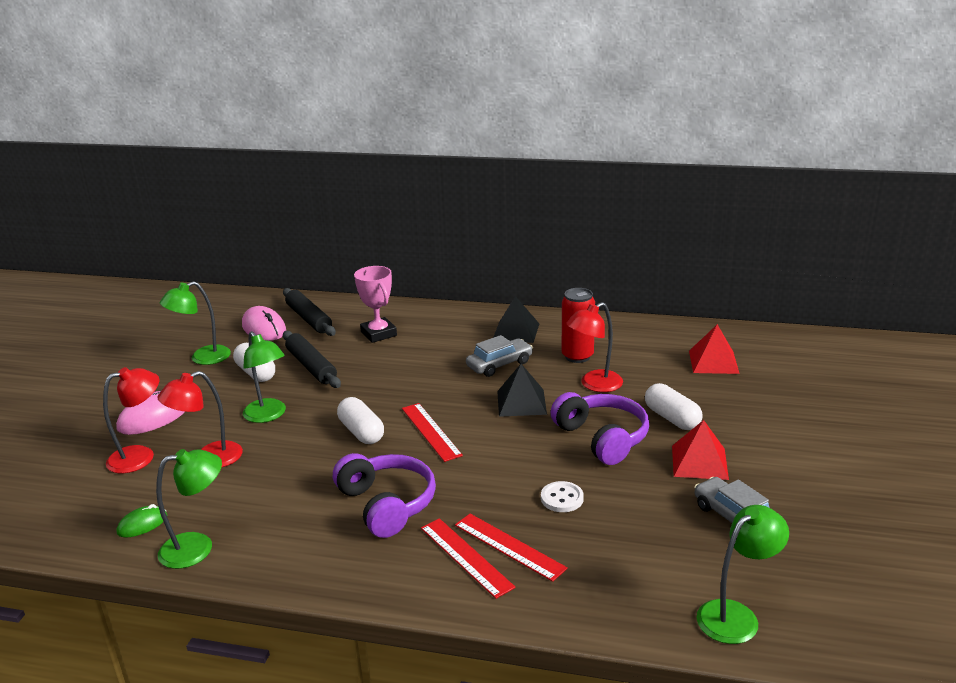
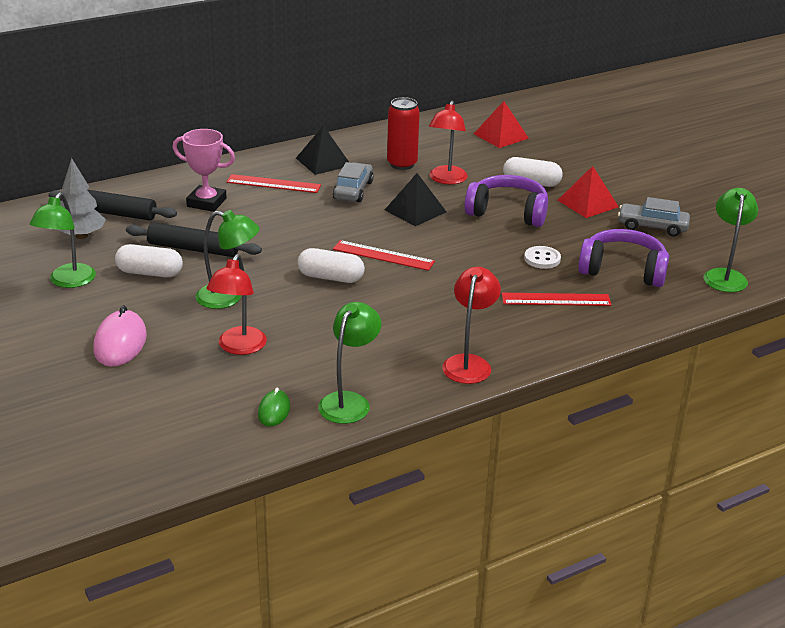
camera: 45 degrees left, 5 degrees up
red lamp [103,367,159,473] -> red lamp moved to [442,267,501,384]
pink mouse [242,306,286,341] -> grey tree [56,158,106,239]
purple headphones [333,453,436,538] -> purple headphones moved to [578,229,669,287]
red ruler [421,518,516,599] -> red ruler moved to [226,174,321,193]

